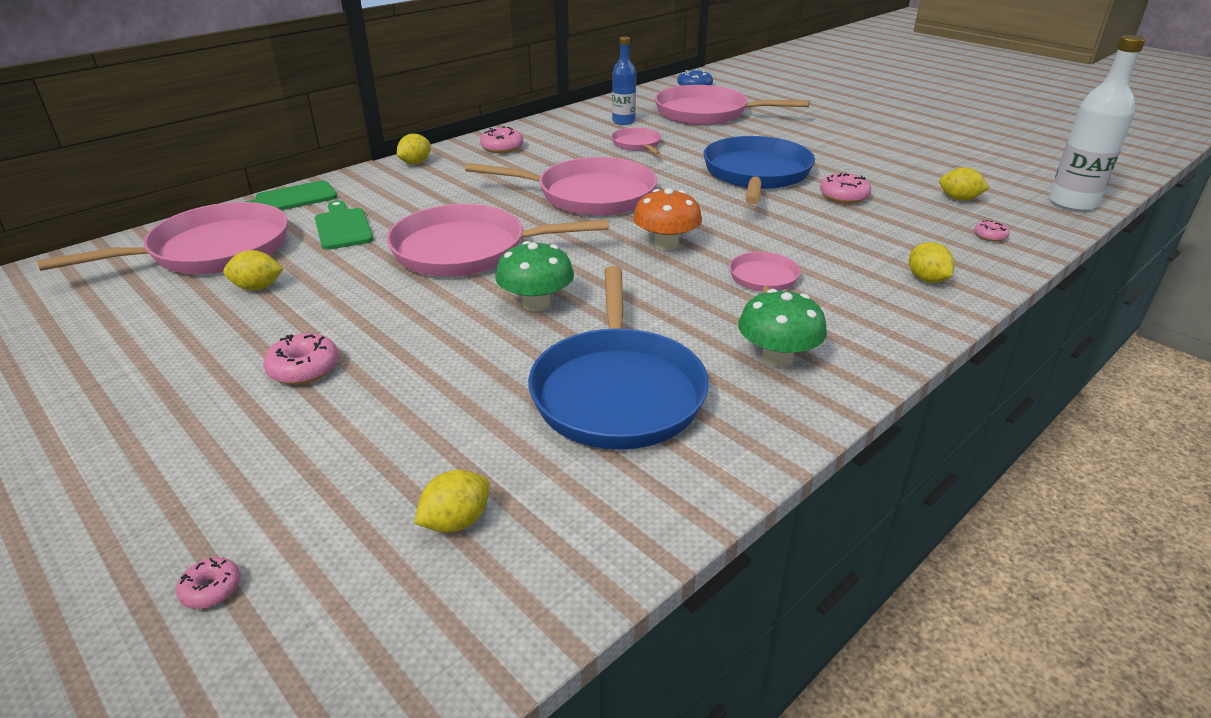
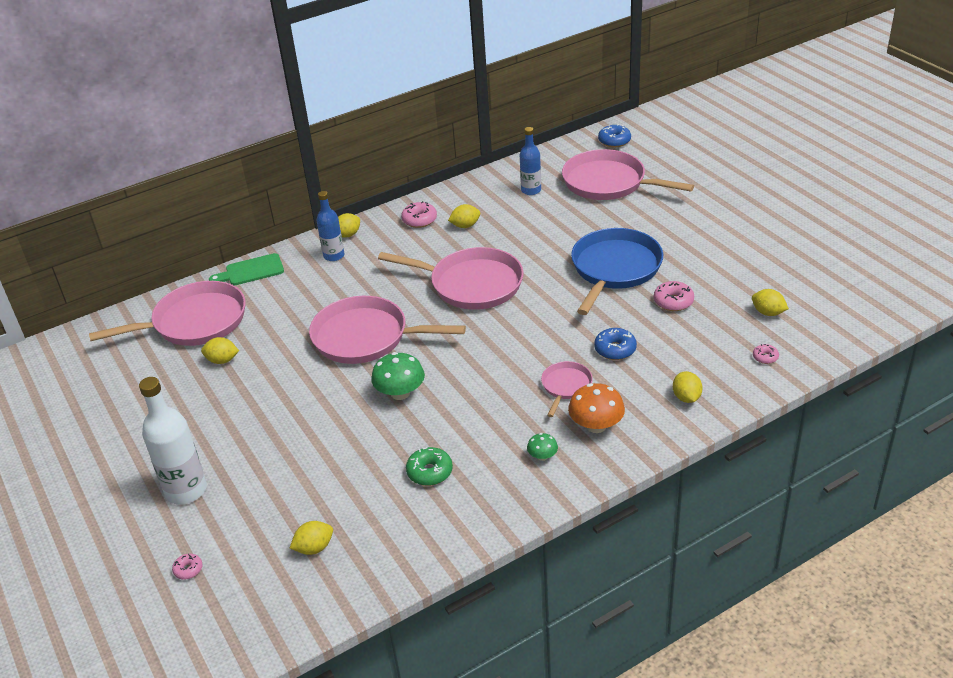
camera: 15 degrees right, 5 degrees up
pink donut [263,333,339,385] -> none
green cutting board [315,200,373,250] -> none
blue pan [528,266,709,450] -> green donut [406,447,453,486]
pink pan [611,127,662,155] -> none
orange mushroom [633,188,702,250] -> orange mushroom moved to [568,383,625,433]
green mushroom [738,289,827,367] -> green mushroom [527,433,558,461], size x0.54
white bottle [1049,35,1146,211] -> white bottle moved to [139,377,207,505]
none -> blue bottle [317,191,344,261]
none -> yellow lemon [448,204,480,228]
none -> blue donut [594,328,637,360]

